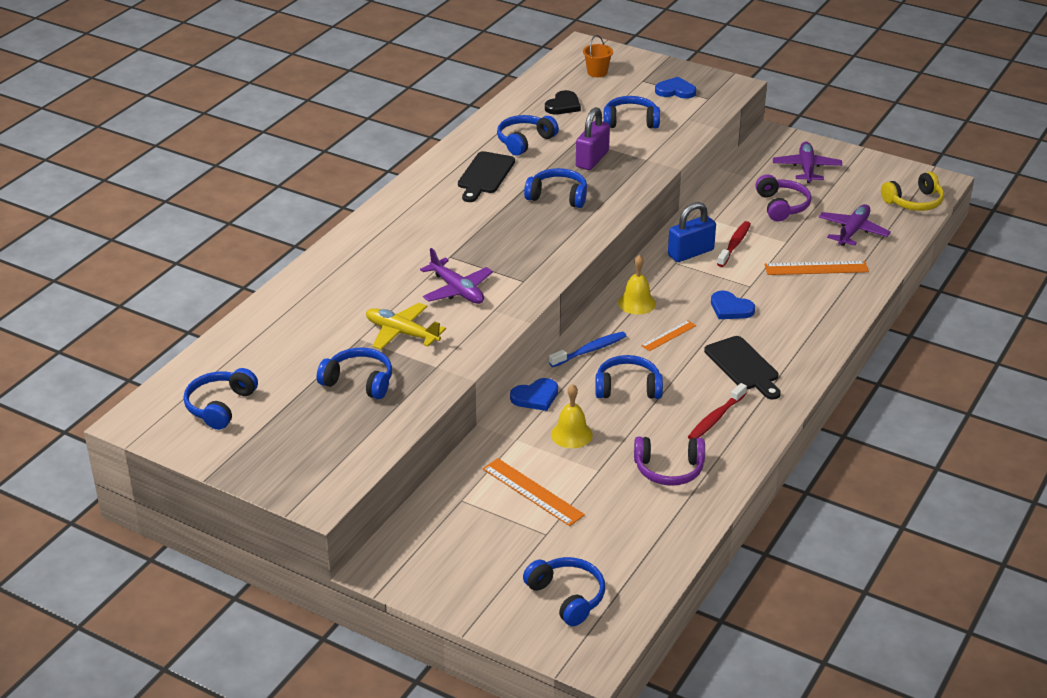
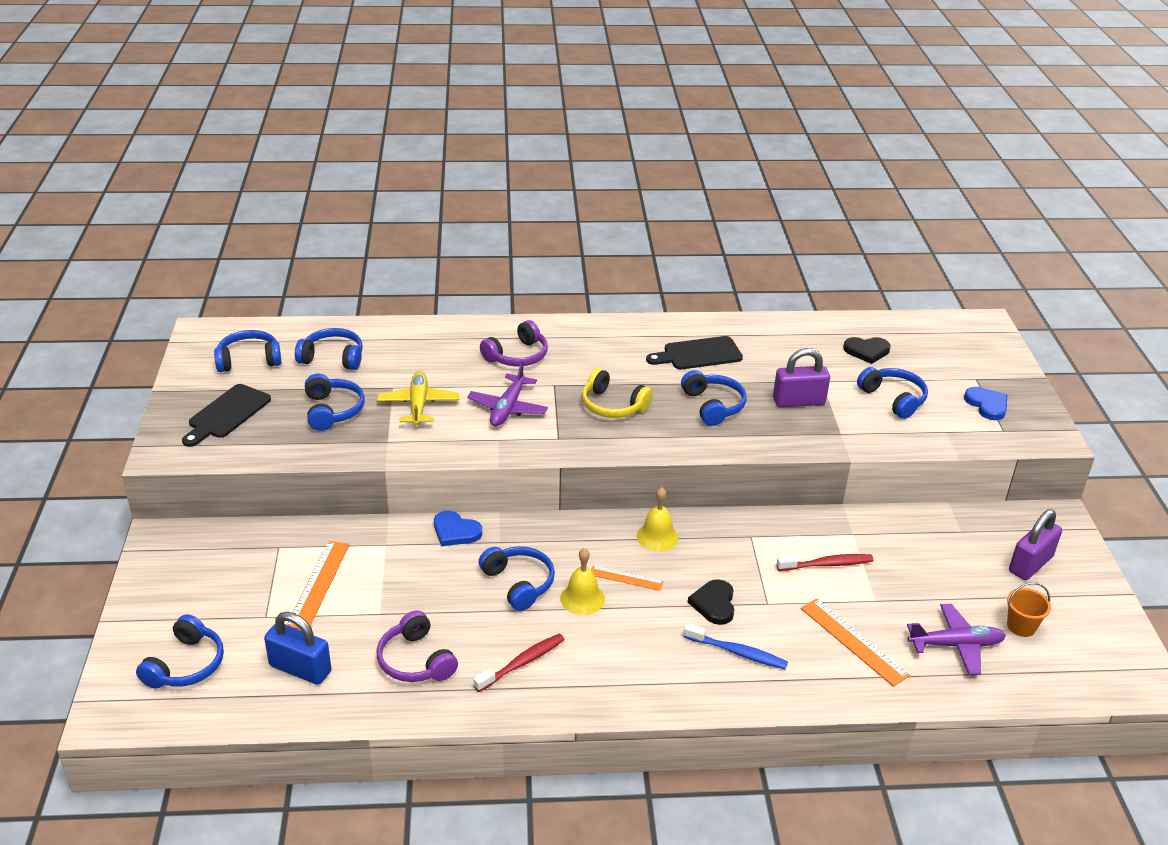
camera: 55 degrees right, 0 degrees up
blue headphones [497,115,559,156] -> blue headphones moved to [295,328,363,370]
blue toothbrush [549,332,626,367] -> blue toothbrush moved to [684,623,788,669]
yellow bell [551,384,593,448] -> yellow bell moved to [560,548,605,615]
orange bucket [583,35,613,77] -> orange bucket moved to [1007,582,1051,637]
blue padlock [668,202,716,262] -> blue padlock moved to [264,612,331,685]
red toothbrush [688,383,747,439] -> red toothbrush turned 135 degrees clockwise [474,634,565,692]
black cutting board [704,336,781,400] -> black cutting board moved to [182,384,271,447]
blue heart [711,291,755,319] -> black heart [688,579,734,625]
purple headphones [755,174,811,221] -> purple headphones moved to [480,320,548,366]
purple plane [773,142,842,183] -> purple padlock [1009,509,1062,580]
yellow headphones [881,172,944,211] -> yellow headphones moved to [582,368,653,418]

